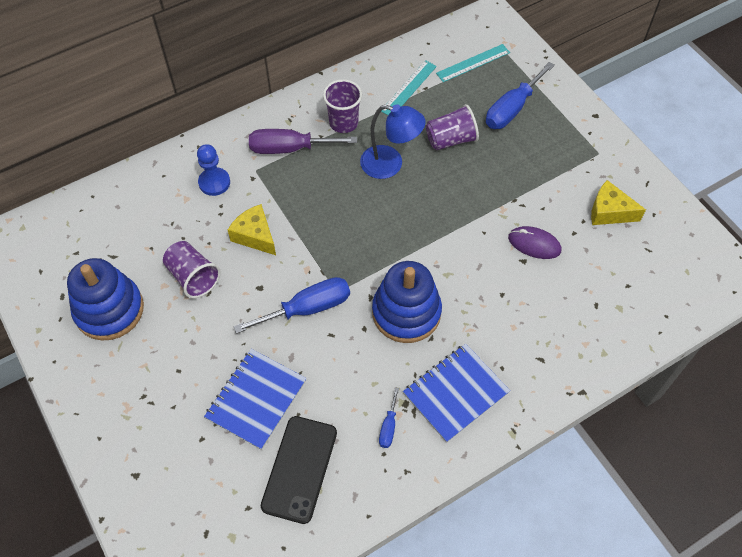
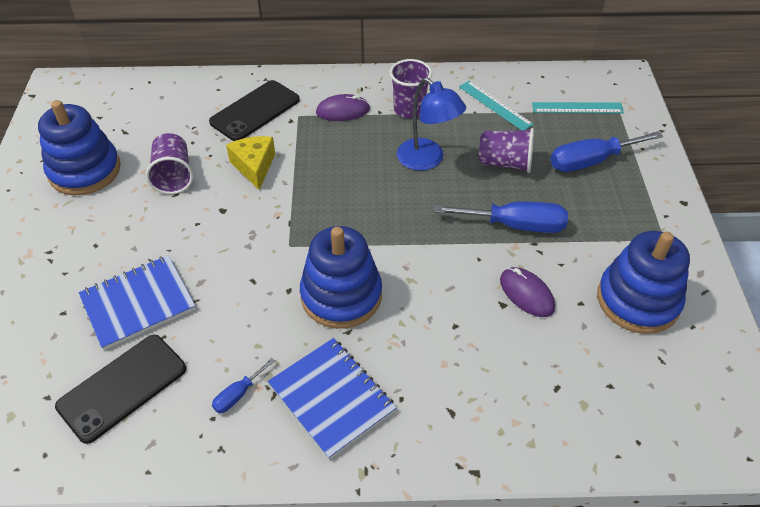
camera: 30 degrees right, 10 degrees down
blue pawn [197,144,230,196] -> black phone [209,80,300,141]
blue screwdriver [234,277,350,334] -> blue screwdriver moved to [434,201,568,233]
purple screwdriver [249,129,357,154] -> purple mouse [316,94,370,121]
turquoise ruler [381,60,437,115] -> turquoise ruler turned 75 degrees clockwise [459,80,534,130]
blue notebook [403,344,510,443] -> blue notebook turned 60 degrees clockwise [268,338,396,460]
yellow cheese [591,180,646,225] -> blue stacking toy [597,231,690,334]

